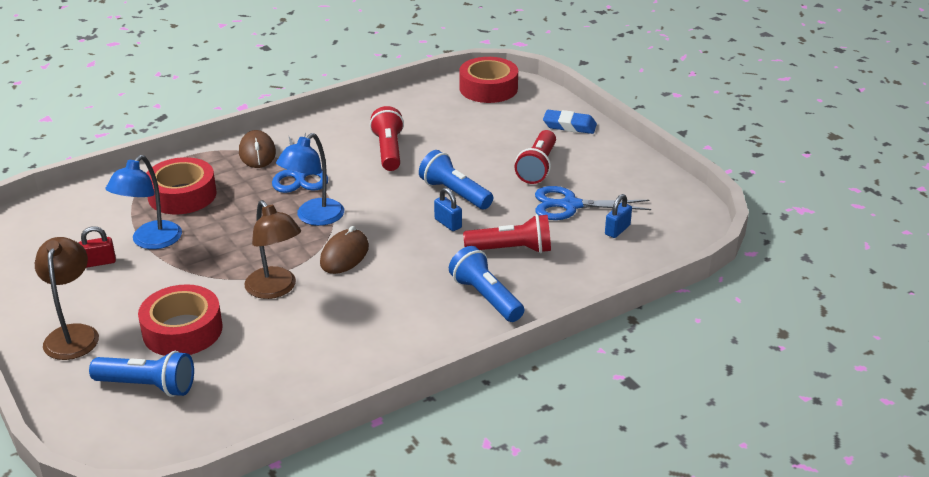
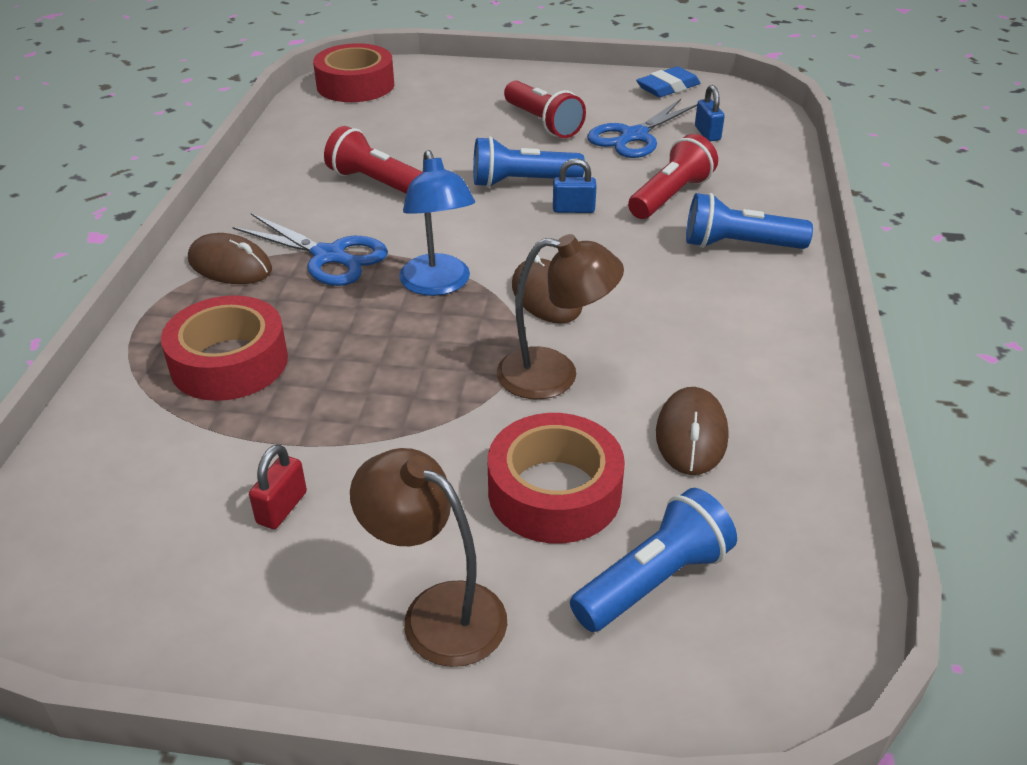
camera: 50 degrees left, 5 degrees up
blue lamp [105,155,182,249] -> none
blue eraser [543,110,597,134] -> blue eraser moved to [636,66,700,97]
none -> brown mouse [656,387,728,475]

